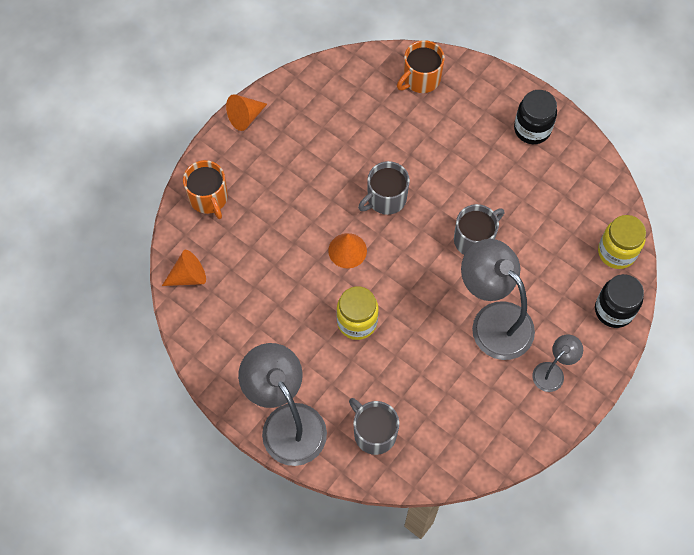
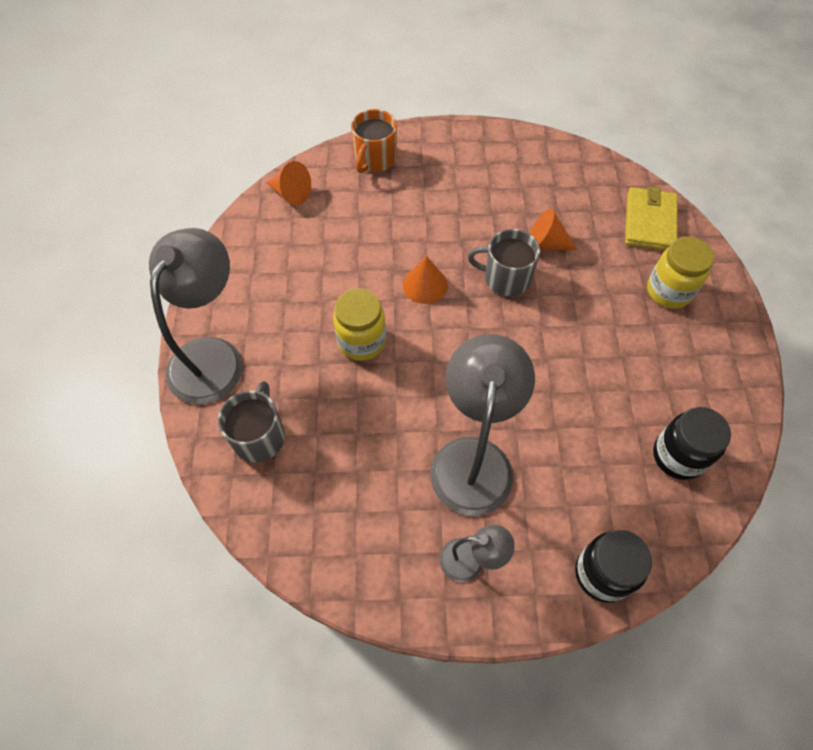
camera: 50 degrees right, 5 degrees down
orange cone [226,94,267,131] -> orange cone moved to [530,209,577,250]
orange mug [397,40,445,93] -> yellow wallet [625,186,678,251]
grey mug [454,204,504,255] -> none
black jar [514,90,557,144] -> black jar moved to [653,407,731,480]
yellow jar [598,215,646,269] -> yellow jar moved to [647,237,714,309]

